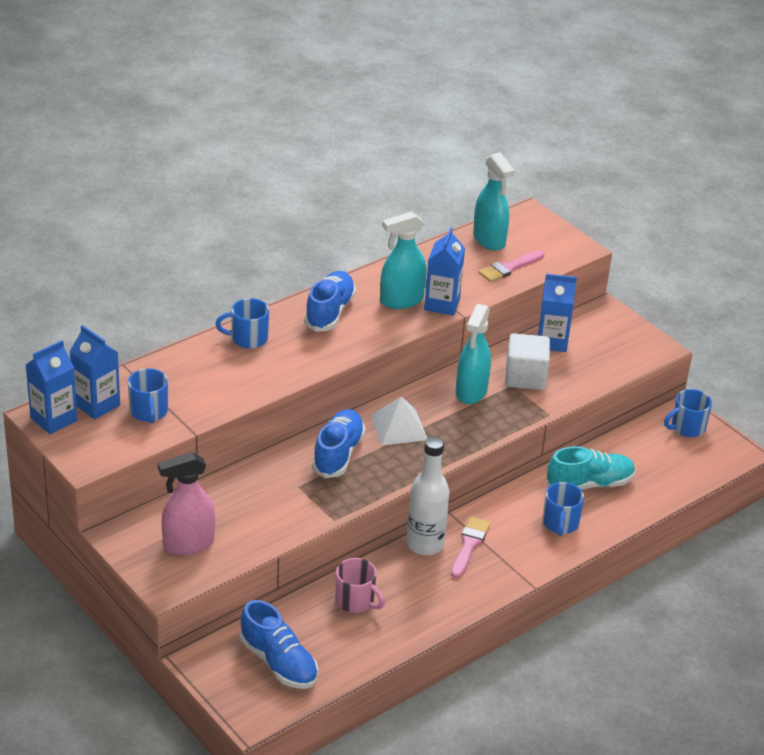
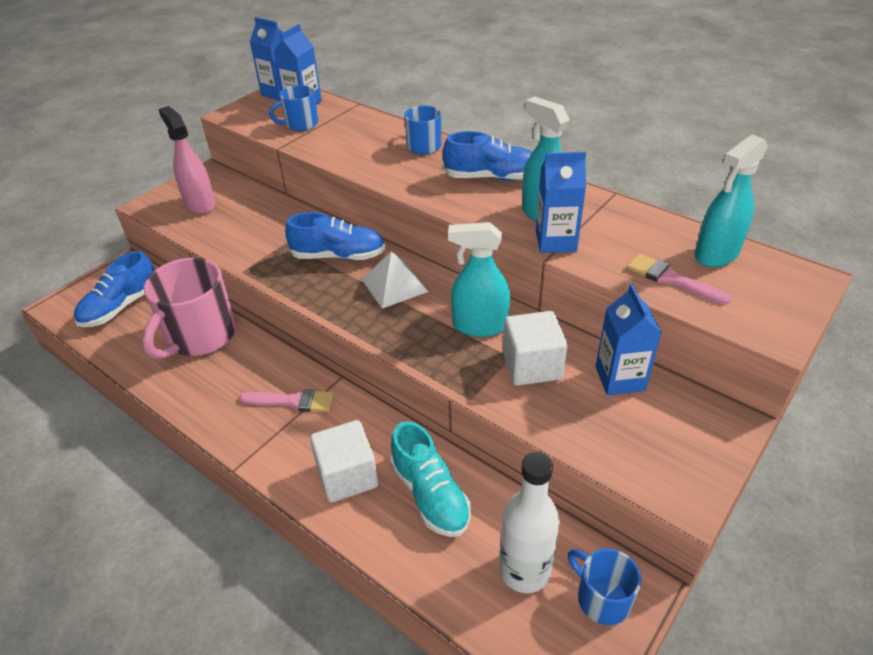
camera: 80 degrees right, 5 degrees up
pink mug [335,558,385,613] -> pink mug [142,257,236,359], size x1.86
white bottle [407,437,450,555] -> white bottle moved to [499,452,560,593]
blue mug [543,482,584,536] -> white cube [310,420,378,502]

